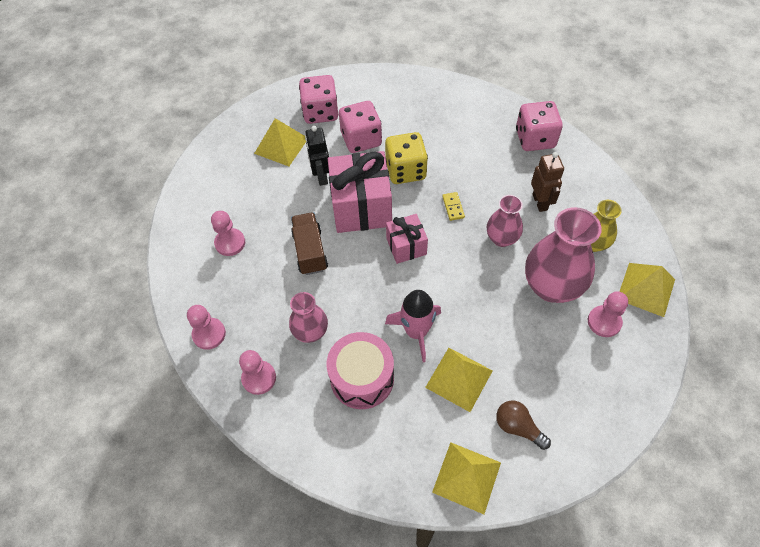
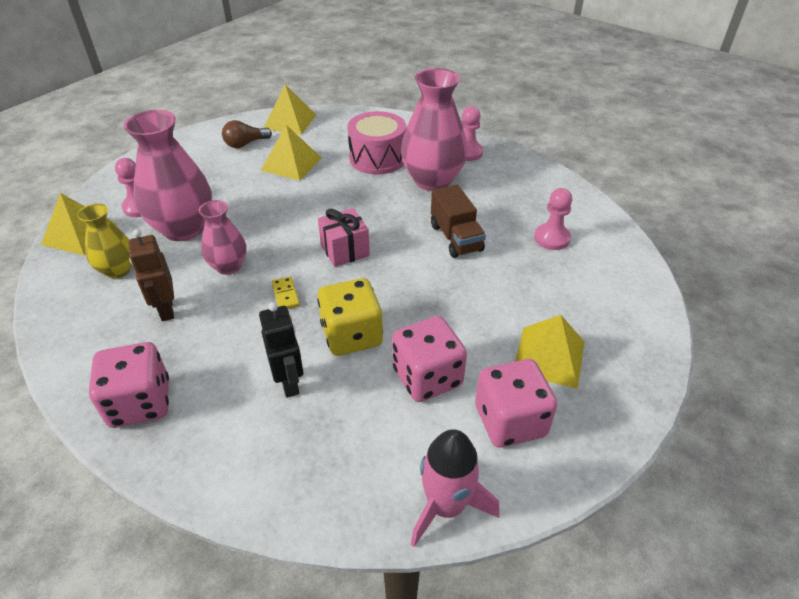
camera: 170 degrees right, 15 degrees down
pink pawn [187,305,226,350] -> none
pink vase [289,292,328,343] -> pink vase [401,68,468,191], size x1.76
black robot [305,126,329,186] -> black robot moved to [259,302,304,398]
pink gift [328,151,392,233] -> none
pink rocket [385,290,441,362] -> pink rocket moved to [411,429,500,547]
brown light bulb [496,400,551,450] -> brown light bulb turned 120 degrees clockwise [222,120,272,148]

